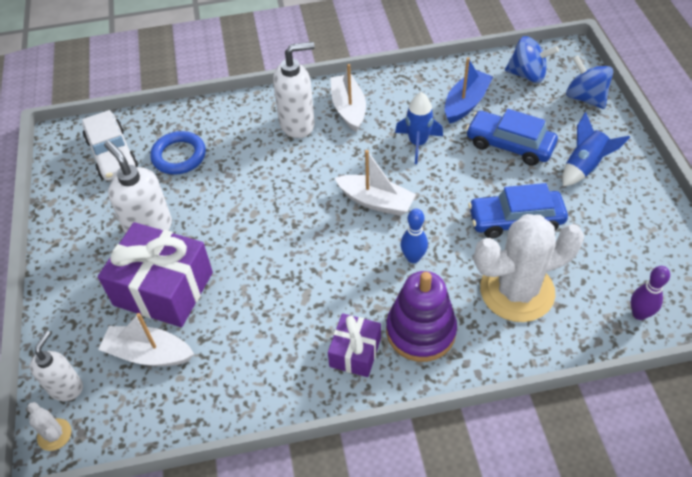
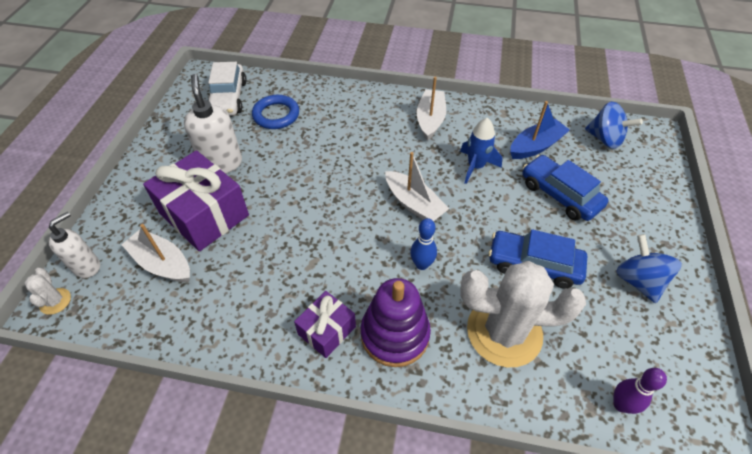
camera: 20 degrees right, 0 degrees up
white soap dispenser [273,42,315,138] -> none
blue rocket [562,112,630,186] -> none
blue spinning top [566,55,613,109] -> blue spinning top moved to [616,234,682,303]

